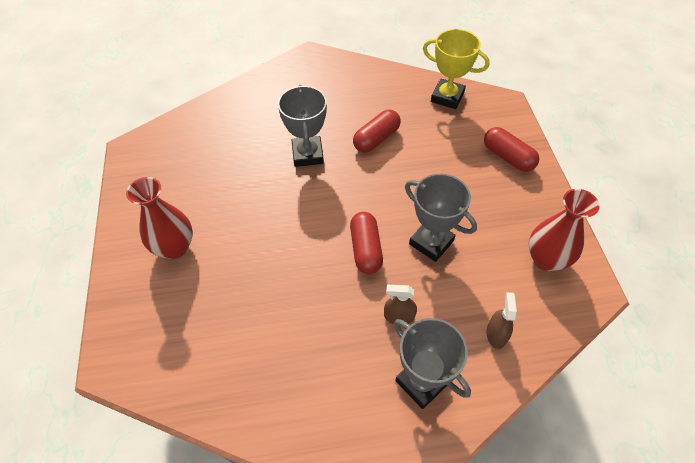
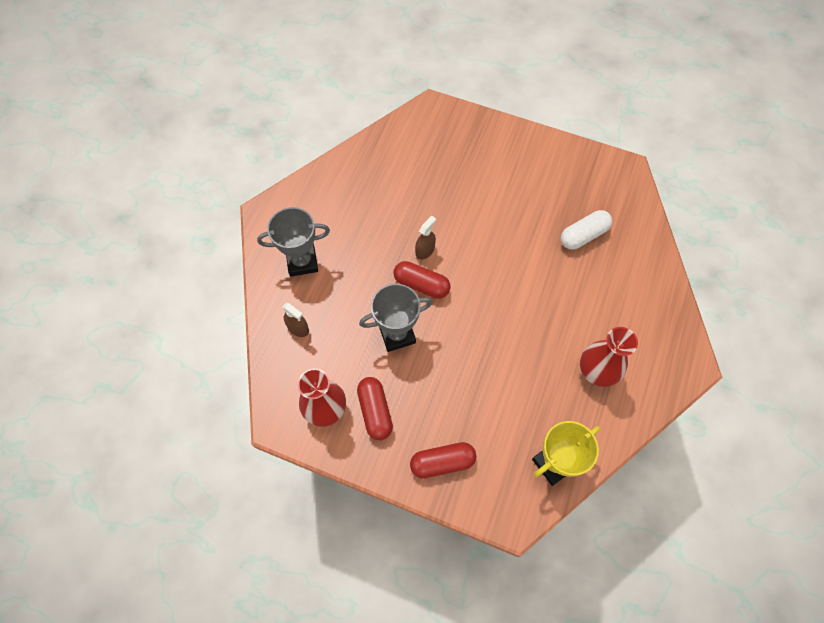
camera: 120 degrees right, 10 degrees up
red vase [126,177,193,259] -> red vase moved to [580,327,638,387]
grey trophy [278,85,327,167] -> none
red capsule [353,110,401,153] -> red capsule moved to [357,377,393,440]
brown spray bottle [384,285,417,324] -> brown spray bottle moved to [415,216,436,260]
none -> white capsule [561,210,612,250]

